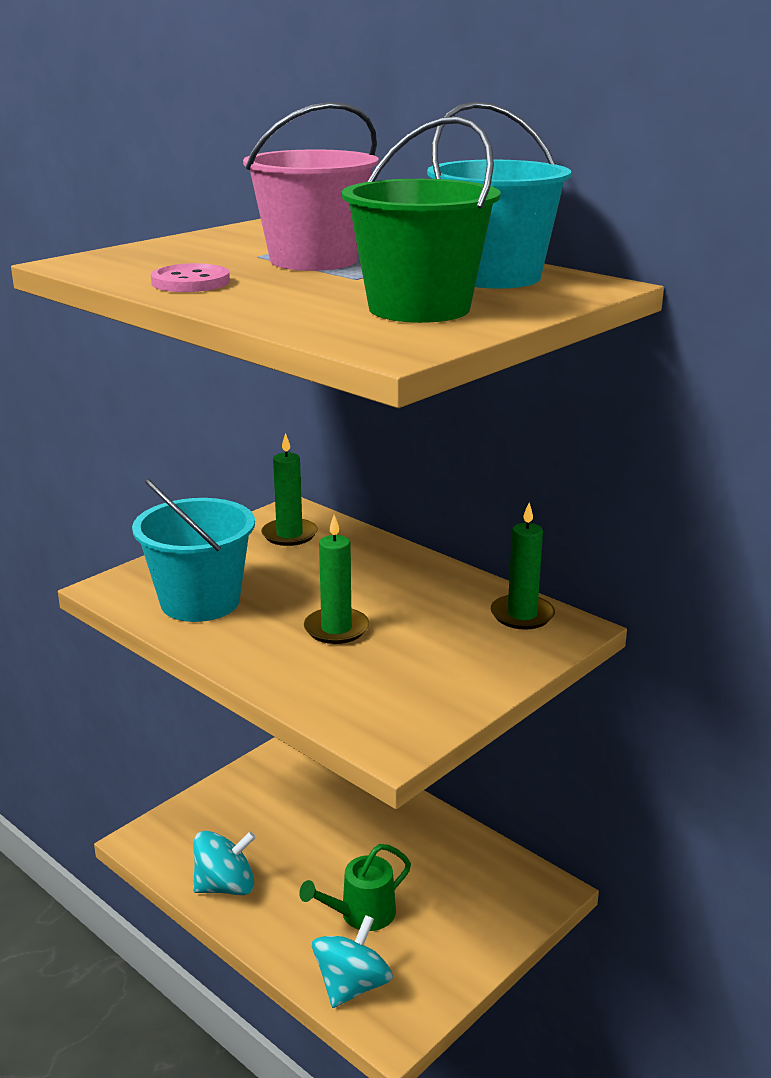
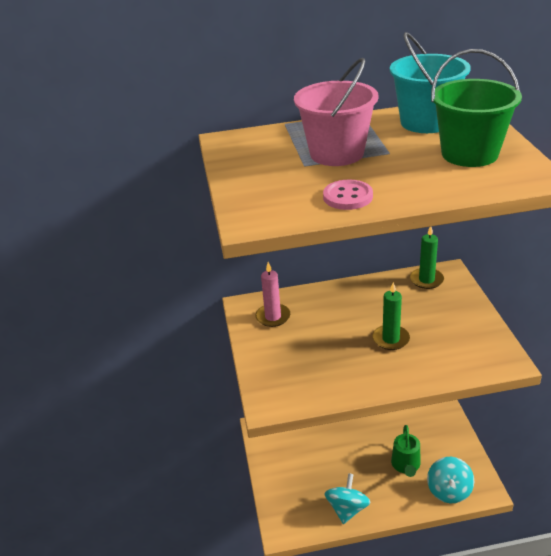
camera: 50 degrees left, 10 degrees up
turquoise bucket [132,479,255,622] -> none
green candle [261,433,318,546] -> pink candle [256,262,290,327]
turquoise spinning top [312,915,393,1008] -> turquoise spinning top turned 150 degrees counterclockwise [427,457,474,503]

